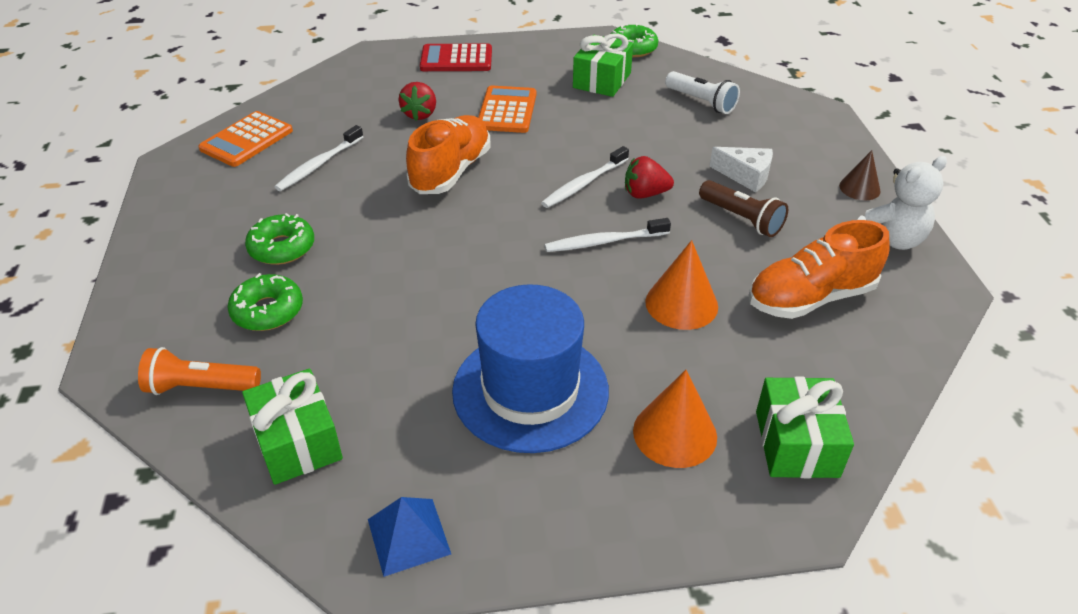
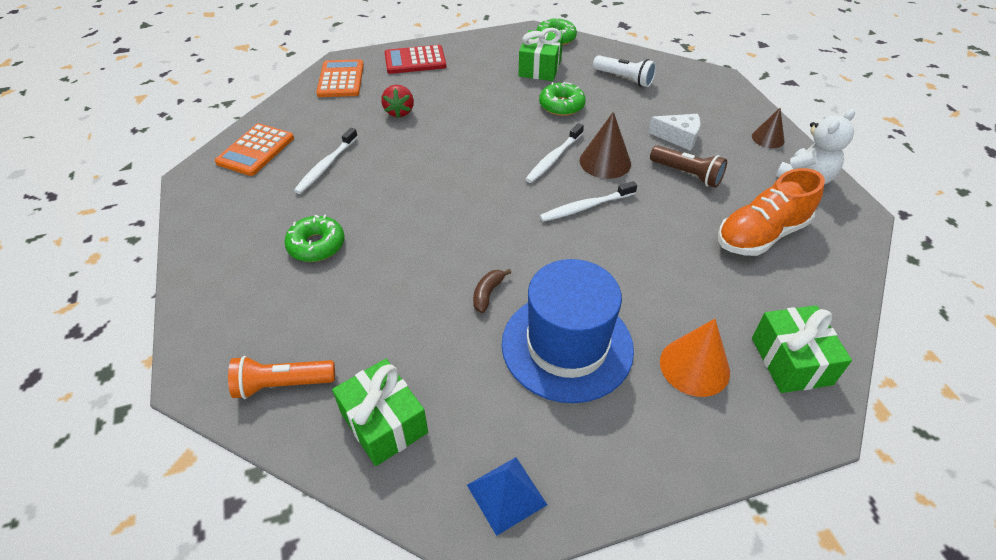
camera: 10 degrees left, 5 degrees up
green donut [228,273,303,331] -> green donut moved to [539,82,586,116]
orange shoe [406,115,491,194] -> none
orange calculator [478,86,536,133] -> orange calculator moved to [316,59,364,97]
red strawberry [625,156,674,199] -> brown cone [580,112,631,179]
orange cone [645,240,718,330] -> none
none -> brown banana [473,269,511,313]

